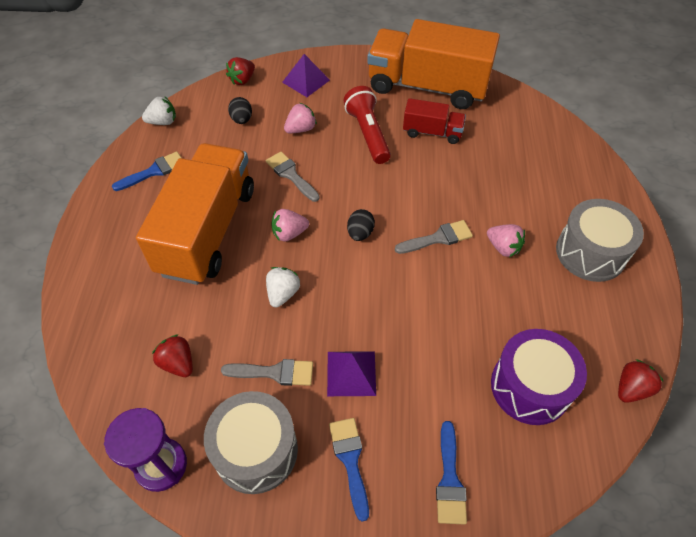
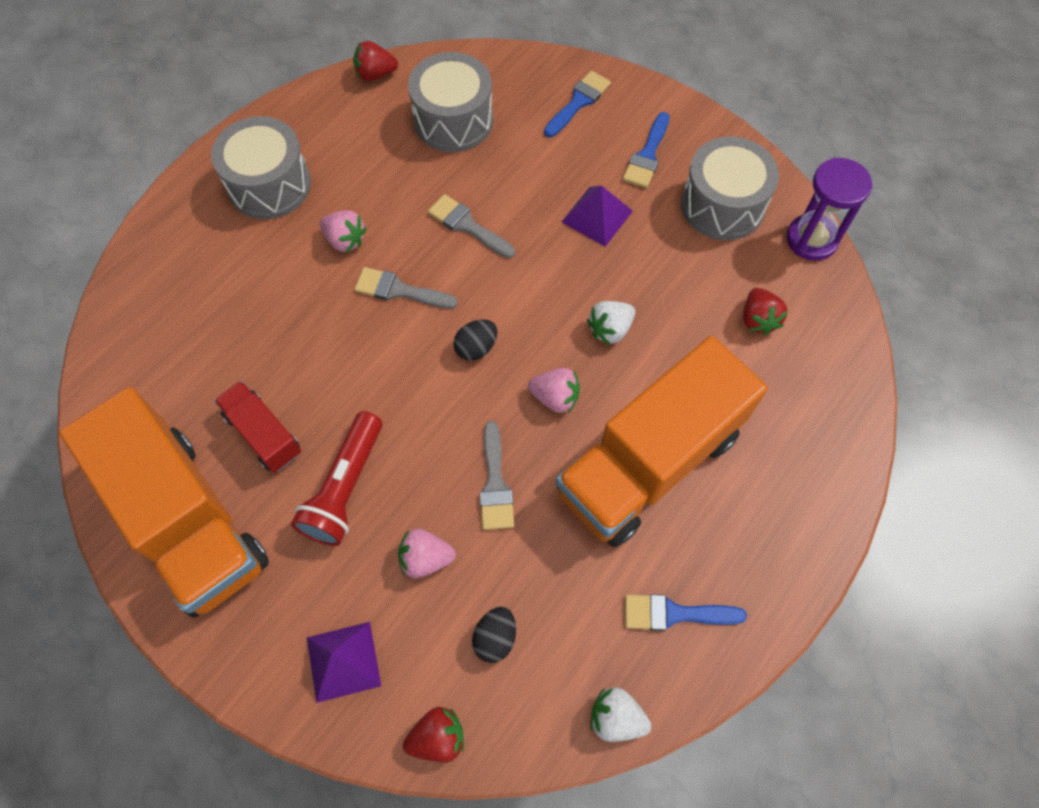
camera: 145 degrees left, 10 degrees up
grey brush [221,359,313,386] -> grey brush moved to [428,194,515,258]
pink strawberry [487,224,525,257] -> pink strawberry turned 135 degrees clockwise [320,210,366,253]
purple drum [491,329,587,425] -> grey drum [408,52,493,152]

